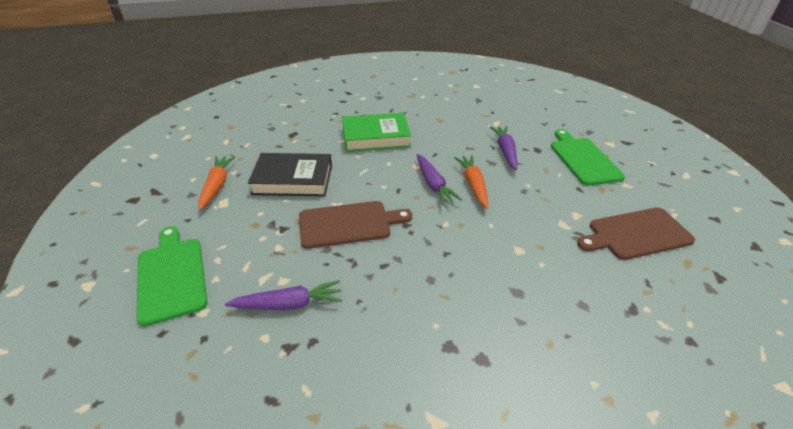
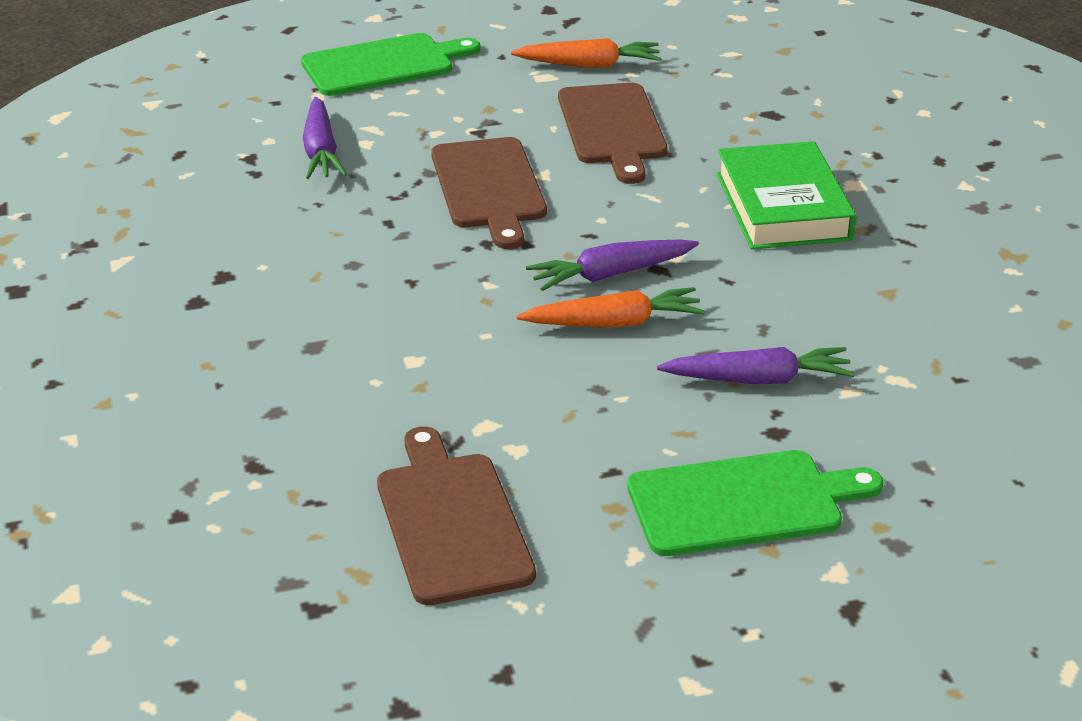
camera: 90 degrees right, 5 degrees down
black book [248,153,332,197] -> brown cutting board [558,83,667,184]

